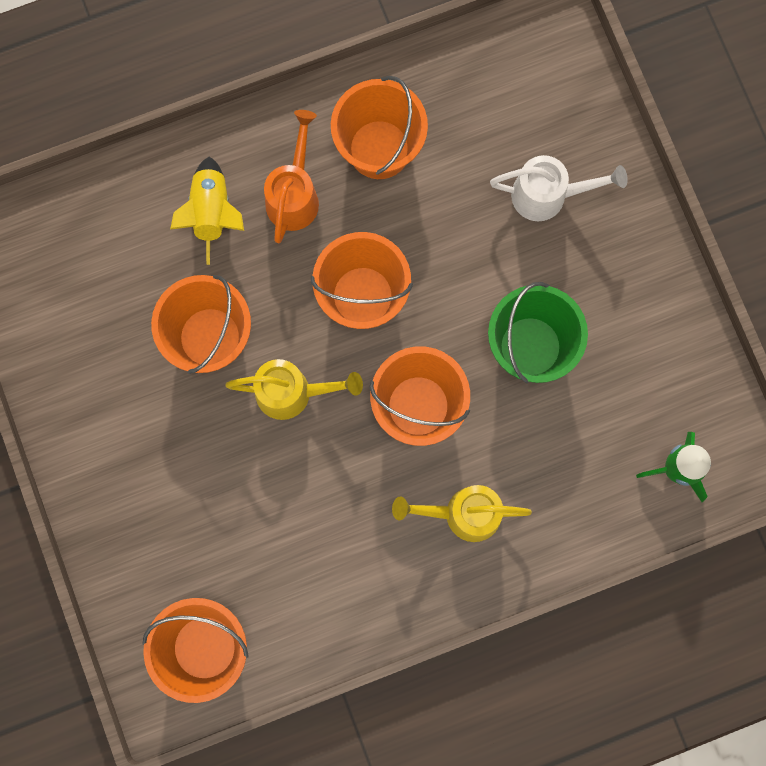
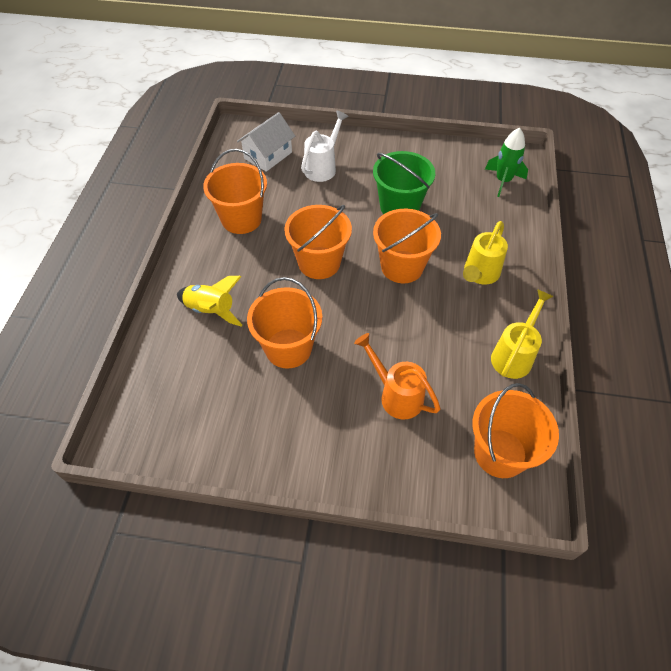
camera: 60 degrees left, 25 degrees down
yellow watering can [225,359,363,420] -> yellow watering can moved to [491,289,554,379]
orange watering can [264,110,319,243] -> orange watering can moved to [354,333,440,419]
none -> white house [237,112,295,172]

